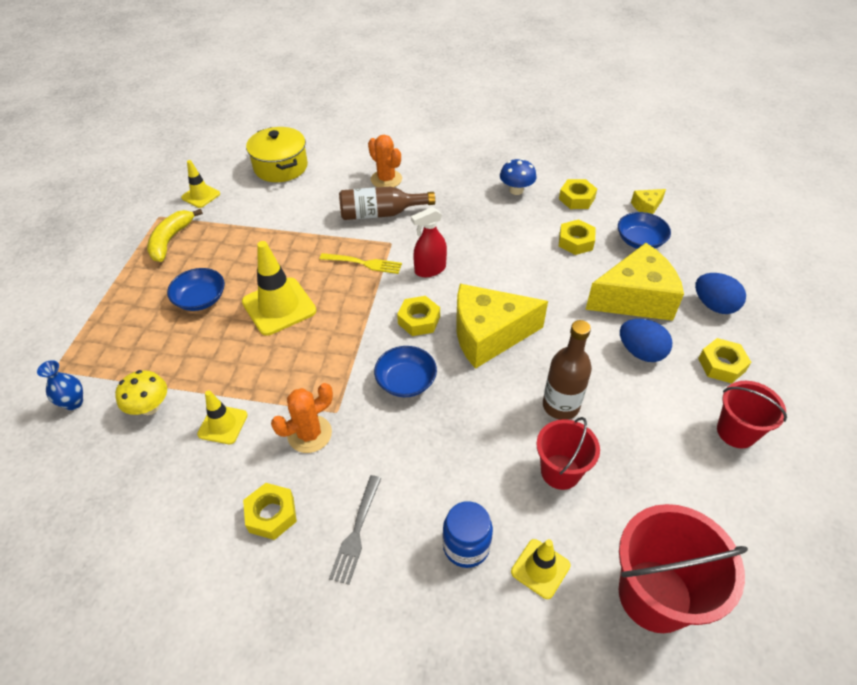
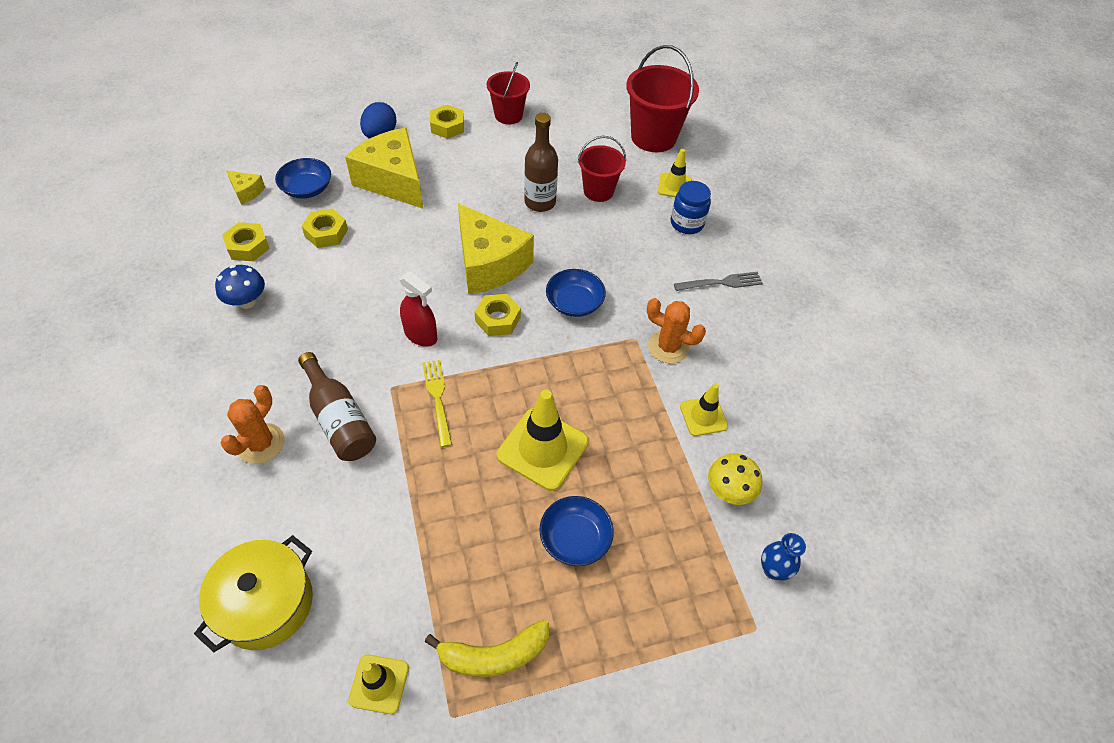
camera: 120 degrees left, 5 degrees up
yellow nut [243,483,297,540] -> none
blue egg [620,319,672,362] -> none

